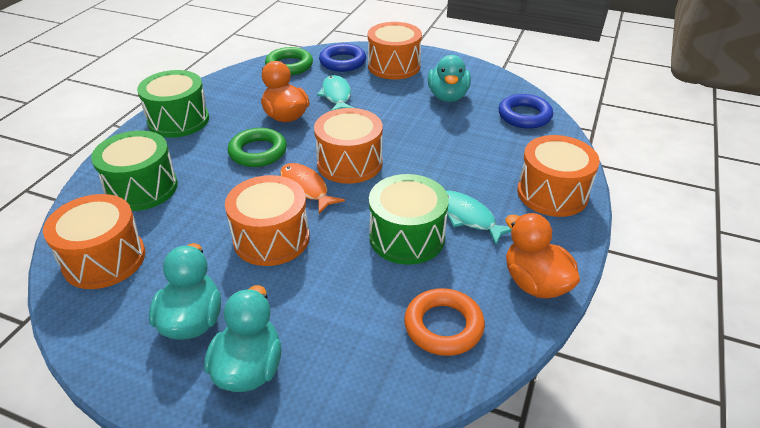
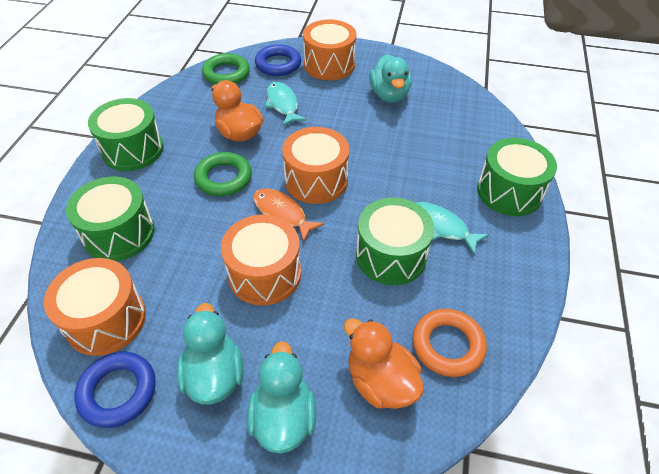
camera: 10 degrees left, 10 degrees up
blue ring [499,94,553,129] -> blue ring moved to [74,352,156,428]
orange duck [505,213,580,298] -> orange duck moved to [344,318,424,409]
orange drum [517,135,600,217] -> green drum [477,138,557,216]

